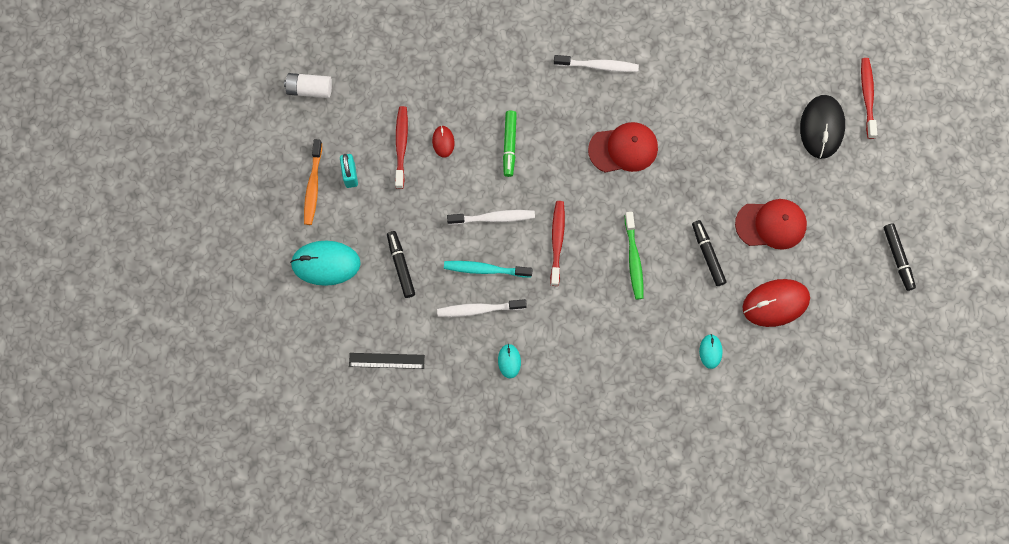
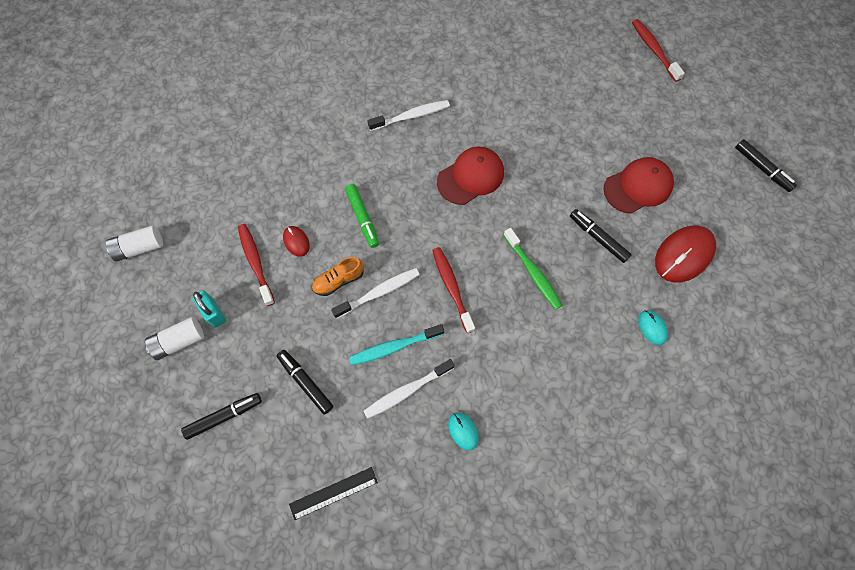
camera: 25 degrees left, 5 degrees down
turquoise mouse [290,241,361,286] -> black marker [181,393,262,440]
orange toothbrush [304,139,322,225] -> white battery [145,317,204,360]
black mouse [800,95,845,159] -> none
none -> orange shoe [312,257,364,296]

